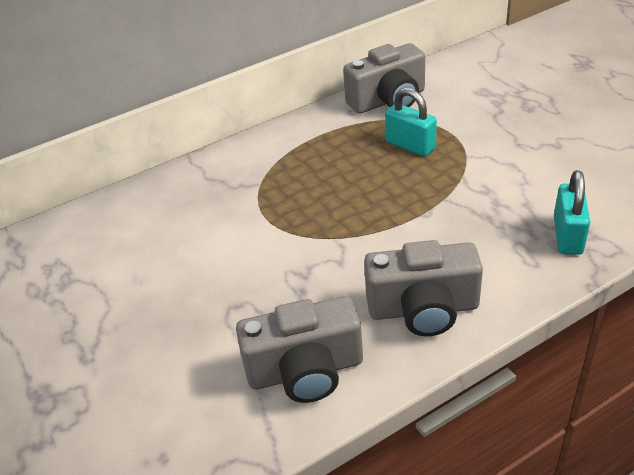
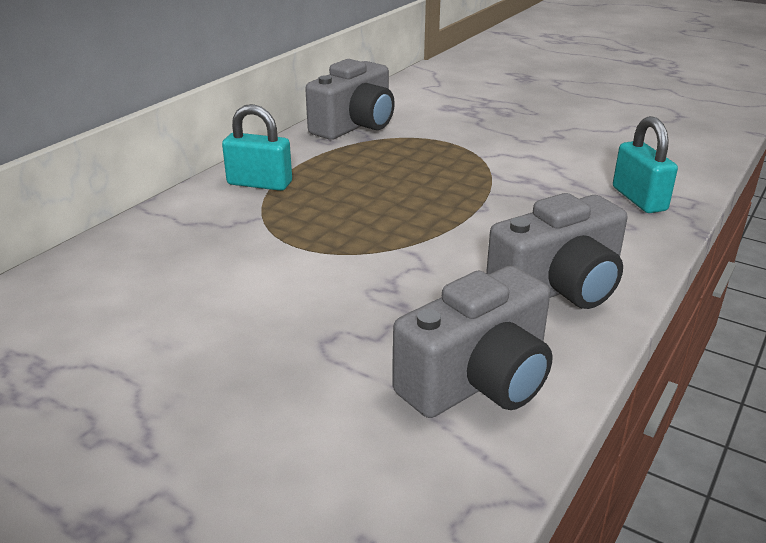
camera: 30 degrees left, 10 degrees down
turquoise padlock [385,88,437,157] -> turquoise padlock moved to [222,104,292,191]

